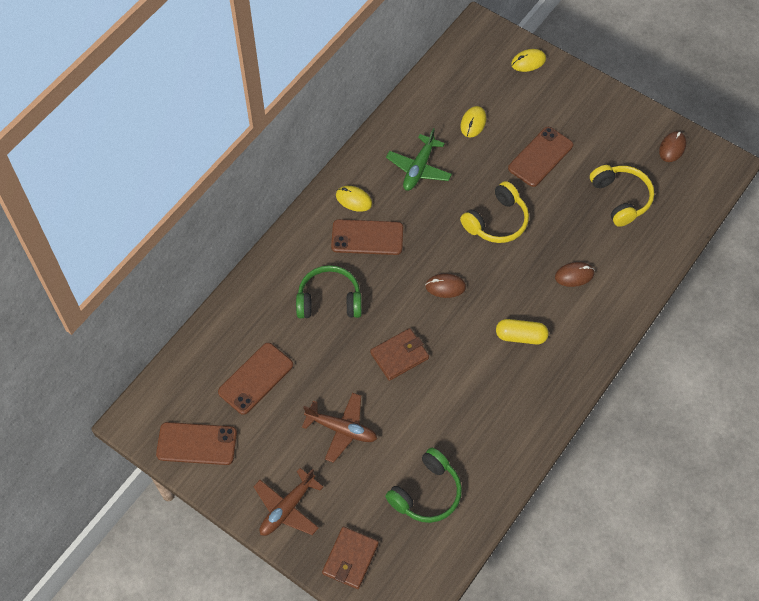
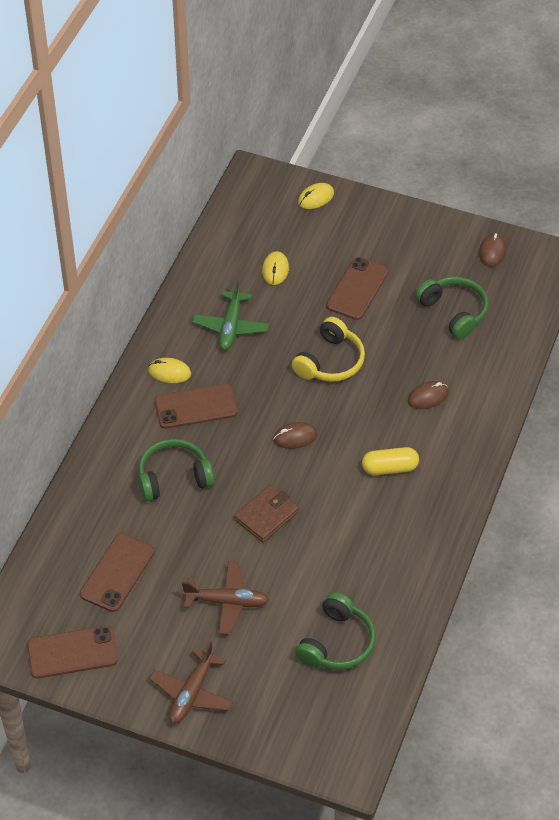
camera: 15 degrees left, 10 degrees down
brown wallet [322,527,379,589] -> none
yellow headphones [590,165,654,227] -> green headphones [415,277,488,339]

